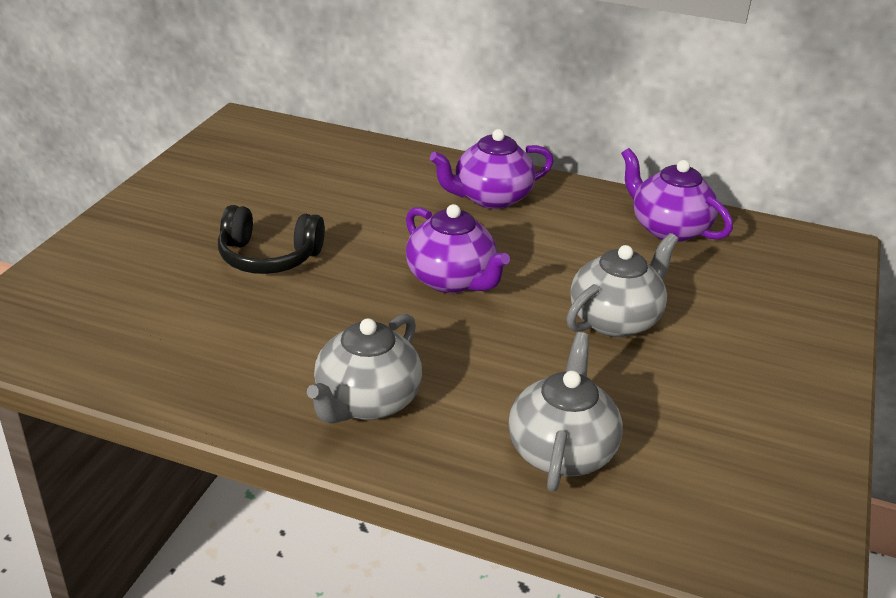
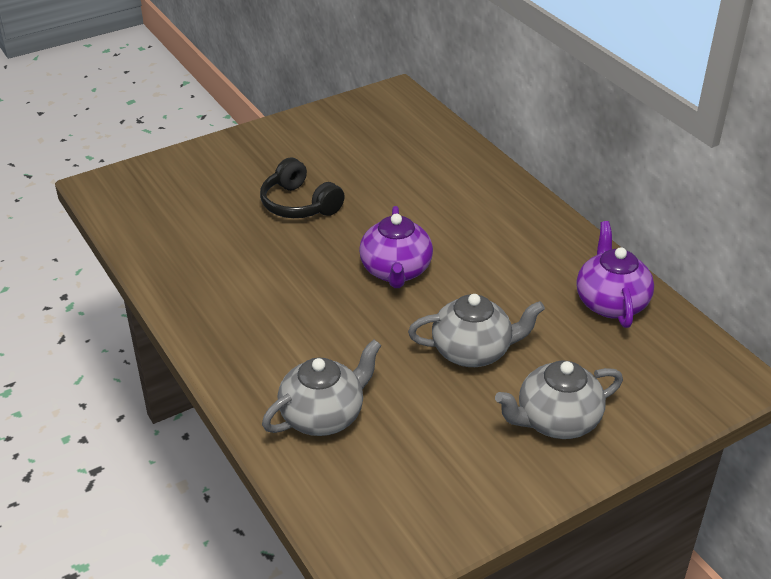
camera: 40 degrees right, 5 degrees up
grey teapot [307,314,422,424] -> grey teapot moved to [495,360,623,439]
purple teapot [430,129,554,209] -> none

